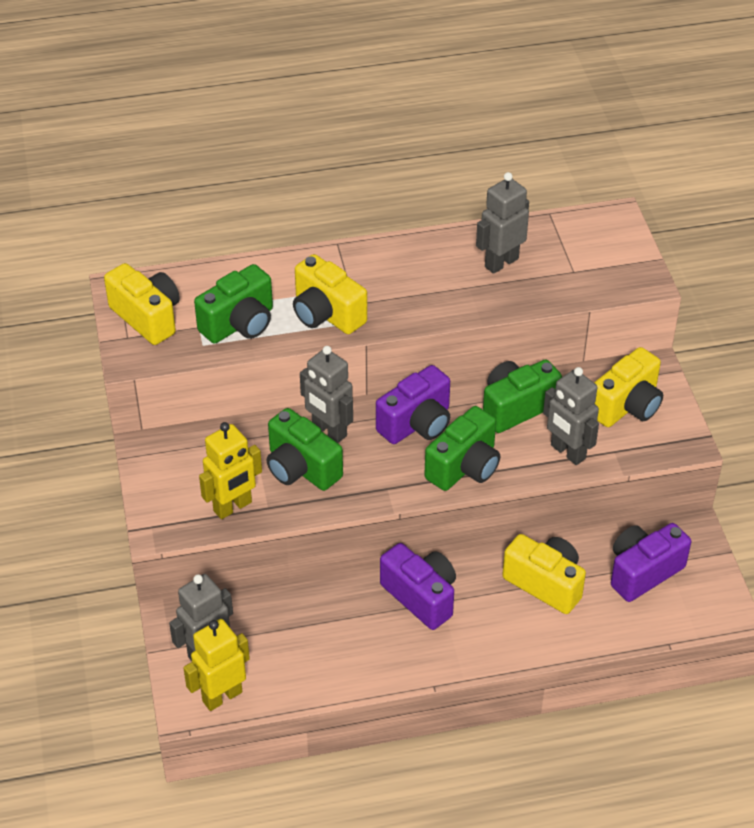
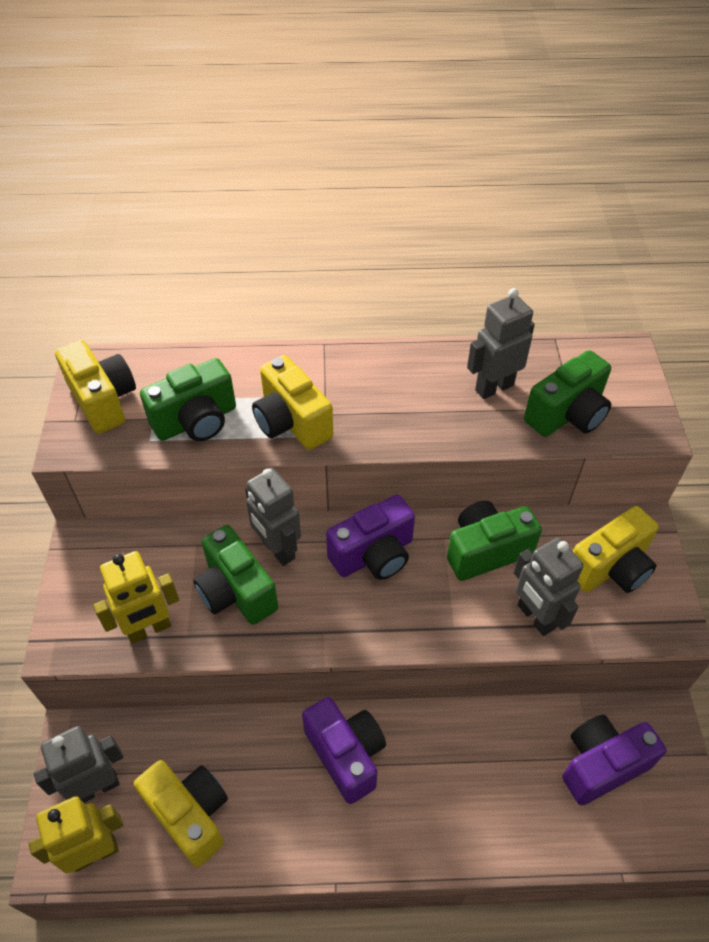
camera: 10 degrees right, 5 degrees up
green camera [424,406,500,491] -> green camera moved to [524,350,611,437]
yellow camera [502,534,586,614] -> yellow camera moved to [134,760,228,867]

